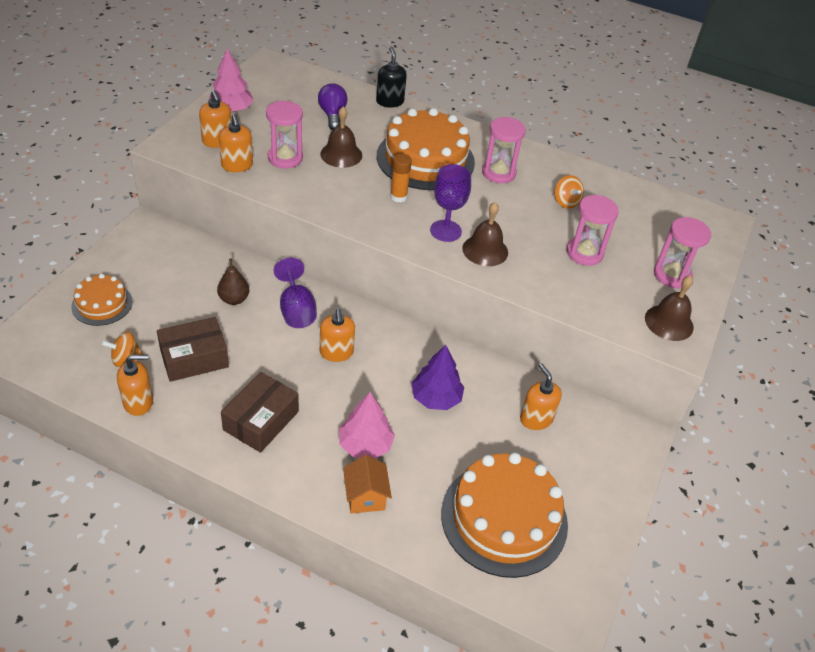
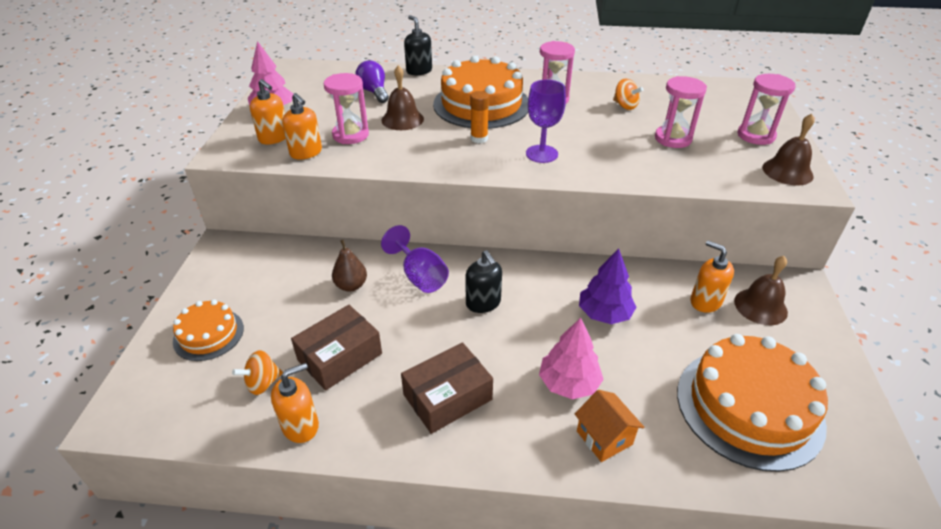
camera: 15 degrees left, 5 degrees down
brown box [221,372,299,453] -> brown box turned 45 degrees clockwise [401,342,493,434]
orange soap dispenser [320,308,355,362] -> black soap dispenser [466,250,502,313]
brown bell [462,202,508,266] -> brown bell moved to [734,256,788,325]

